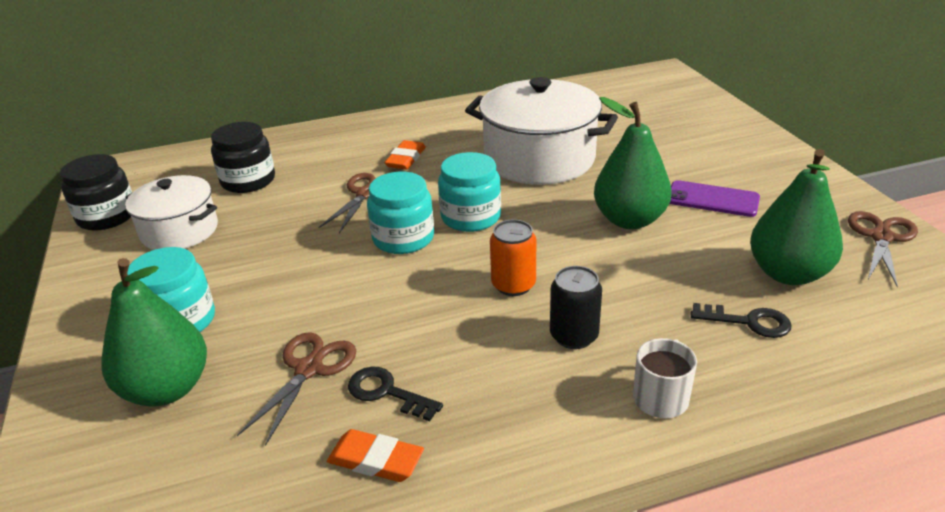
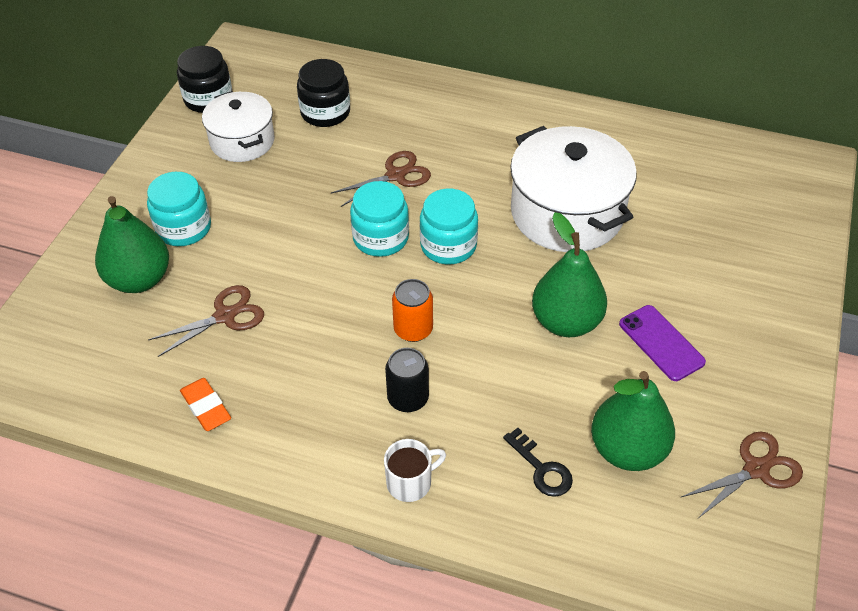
camera: 35 degrees right, 15 degrees up
black key [348,366,443,421] -> none
orange eraser [384,140,426,170] -> none

